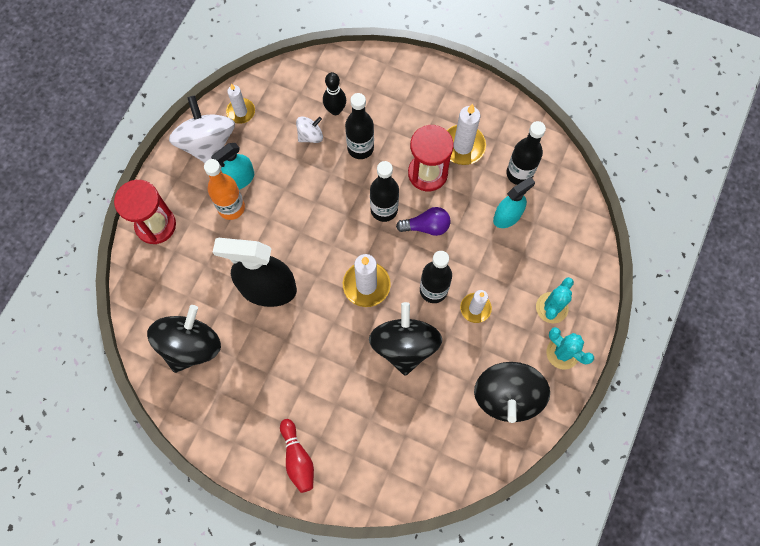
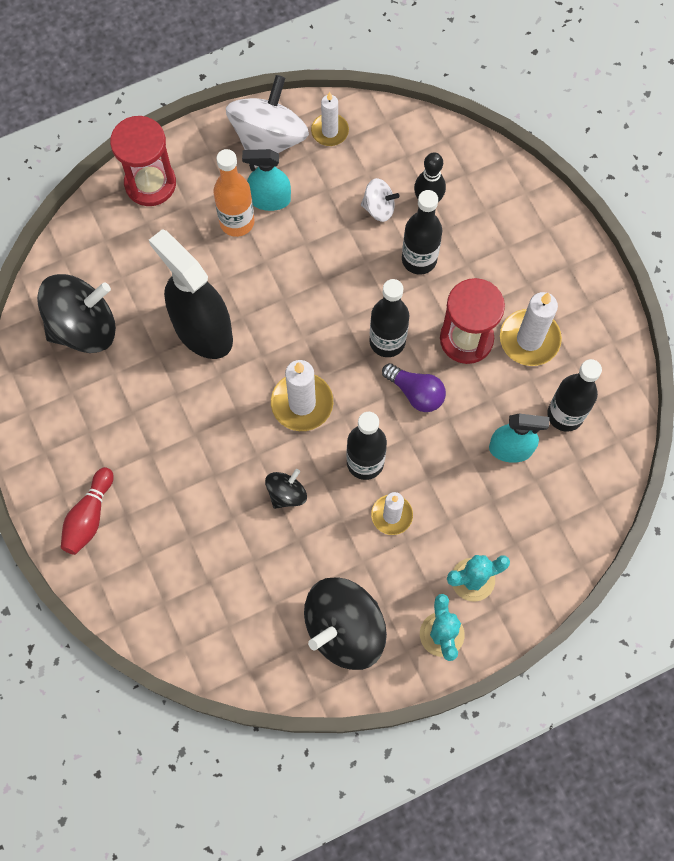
camera: 40 degrees right, 0 degrees up
black spinning top [369,302,442,376] -> black spinning top [265,469,307,509], size x0.50

